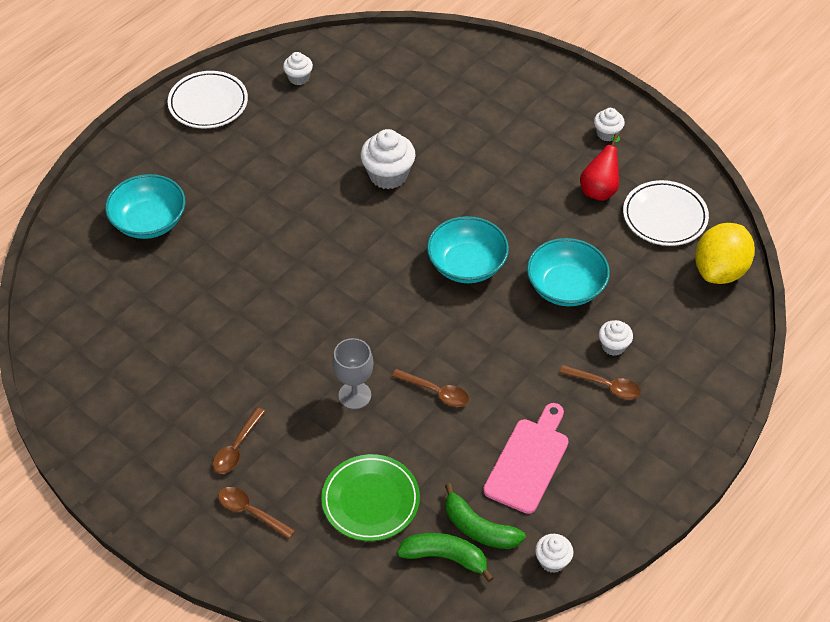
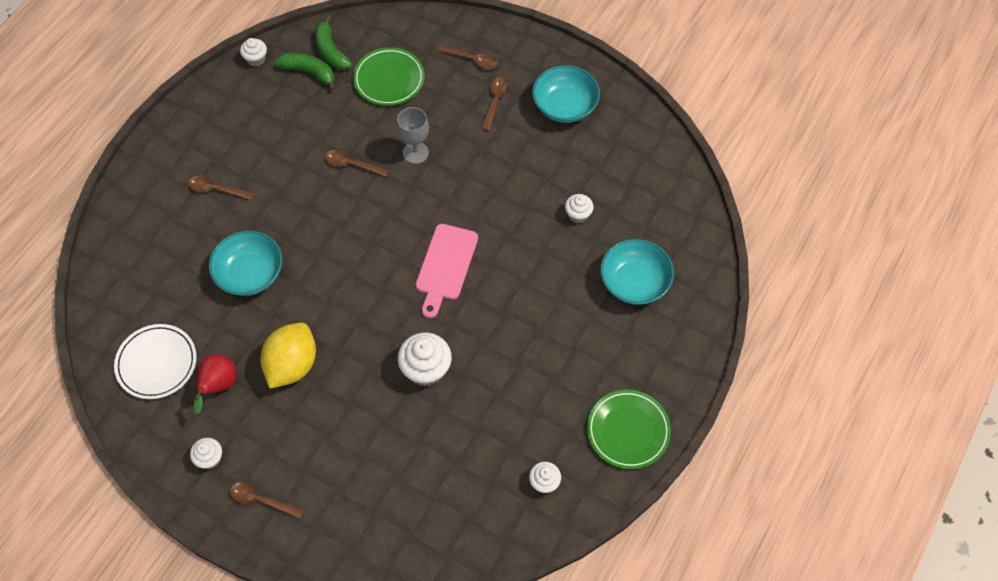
camera: 170 degrees right, 10 degrees up
white plate [167,71,248,129] -> green plate [587,390,671,469]
green banana [397,533,494,582] -> green banana turned 60 degrees clockwise [315,15,352,70]
turquoise bowl [427,216,509,283] -> turquoise bowl moved to [532,65,600,123]
pink cutting board [483,403,569,514] -> pink cutting board moved to [416,224,478,318]
white cupcake [599,320,633,356] -> white cupcake moved to [565,194,594,223]
yellow lemon [695,223,755,284] -> yellow lemon moved to [260,323,316,389]
none -> brown spoon [230,482,303,519]

